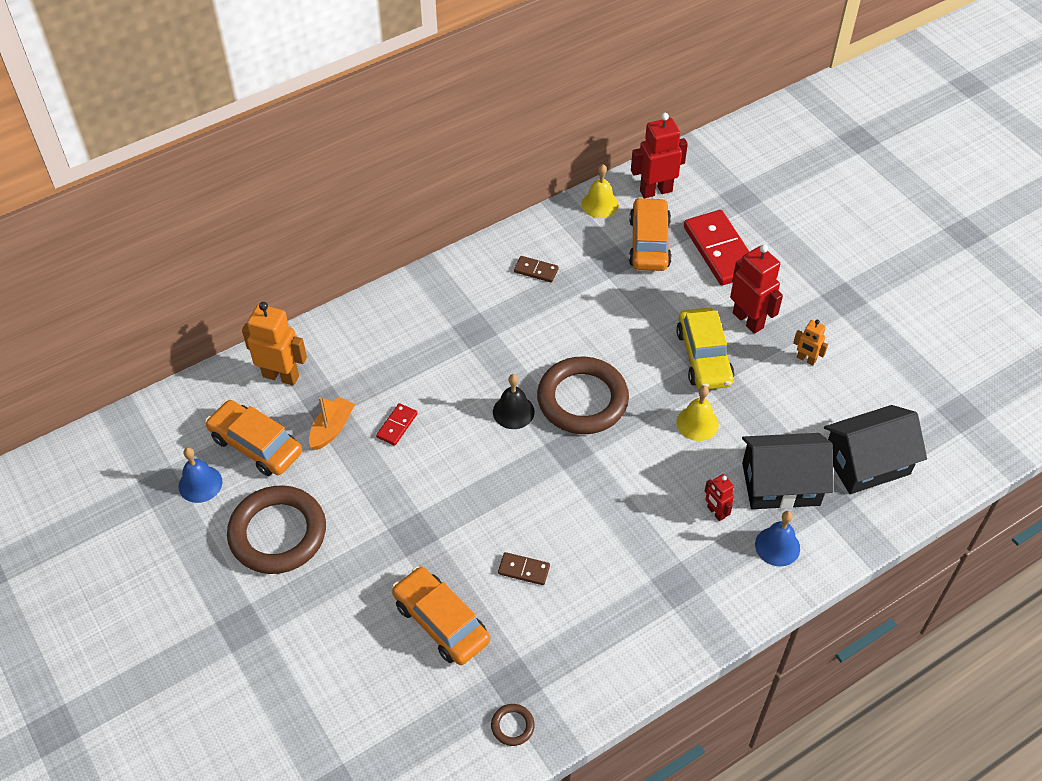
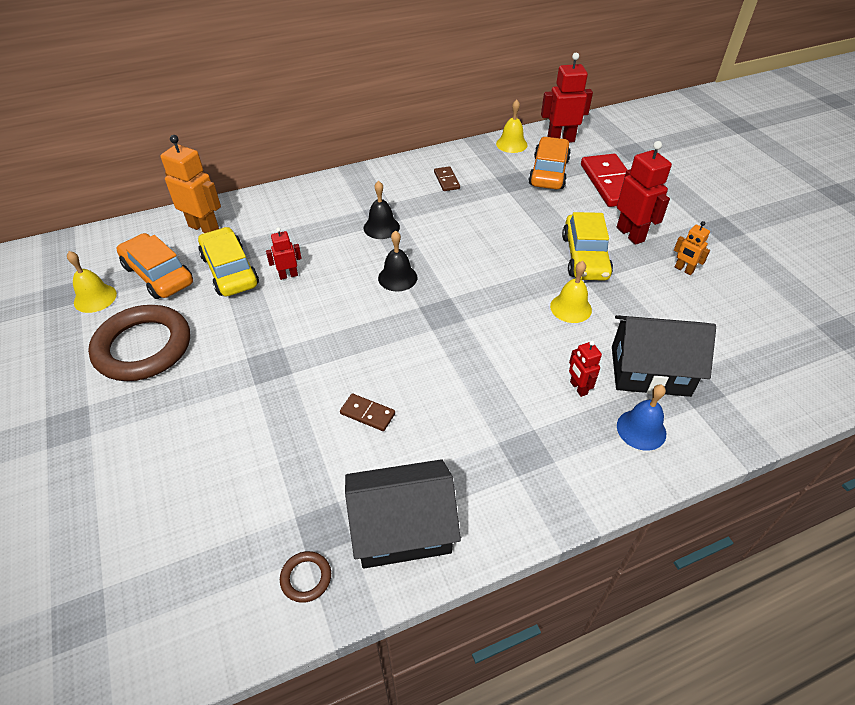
camera: 10 degrees right, 5 degrees down
blue bell [179,447,222,503] -> yellow bell [67,251,117,313]
orange boat [309,396,355,450] -> yellow car [198,227,259,297]
red domino [376,403,418,446] -> red robot [266,227,302,280]
orange car [392,566,490,665] -> none
brown domino [514,256,559,283] -> brown domino turned 45 degrees clockwise [434,166,460,191]
brown ring [537,357,629,434] -> none
black house [824,405,927,494] -> black house moved to [345,459,461,569]
none -> black bell [364,181,400,239]

